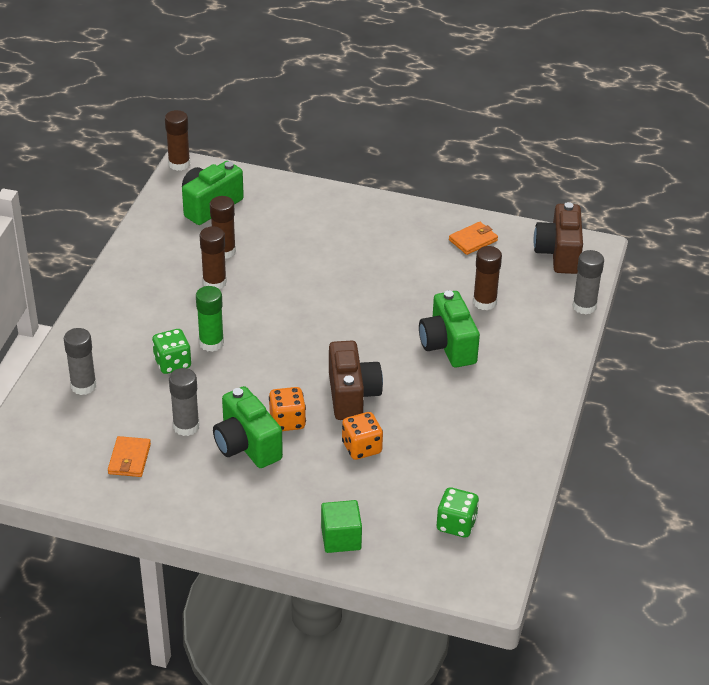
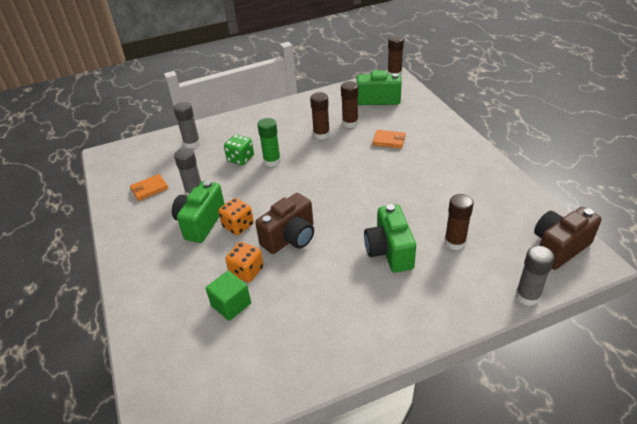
camera: 55 degrees right, 0 degrees up
green cube [321,500,362,553] -> green cube moved to [206,271,251,321]
green camera [419,290,480,368] -> green camera turned 45 degrees counterclockwise [364,204,416,273]
green dice [436,487,479,538] -> none
orange wallet [449,222,498,255] -> orange wallet moved to [372,130,406,148]

